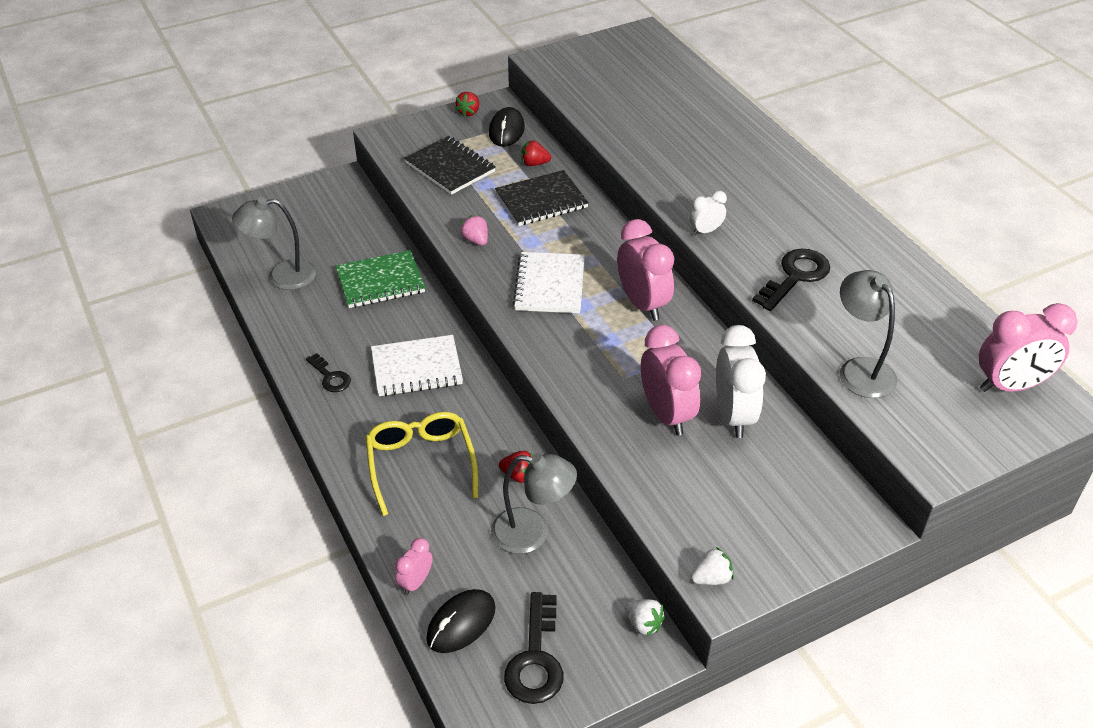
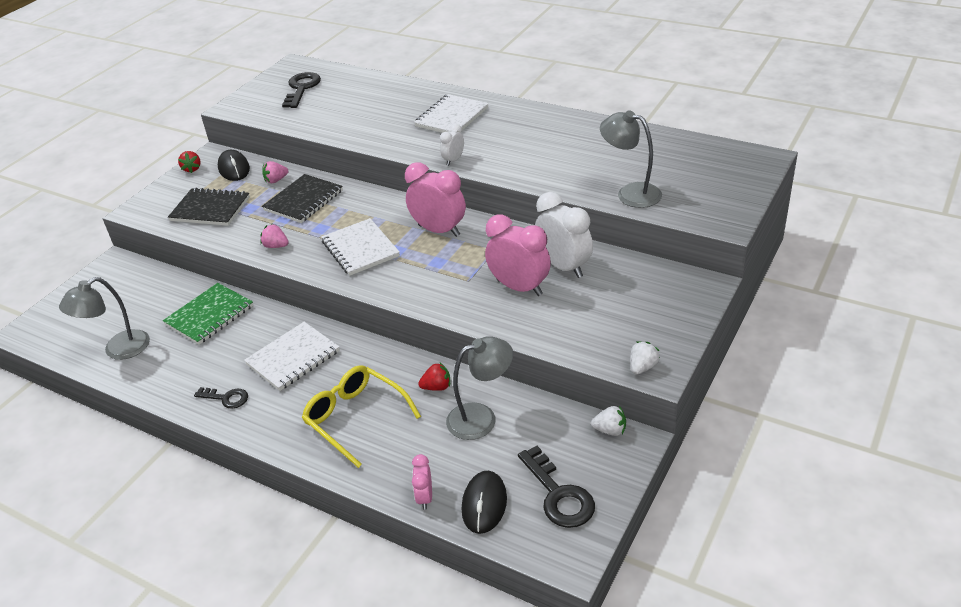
camera: 30 degrees left, 5 degrees down
red strawberry [521,140,551,166] -> pink strawberry [262,161,288,183]
black key [752,249,830,311] -> black key moved to [282,72,321,108]
pink clock [979,303,1078,392] -> none
none -> white notebook [414,94,489,133]

